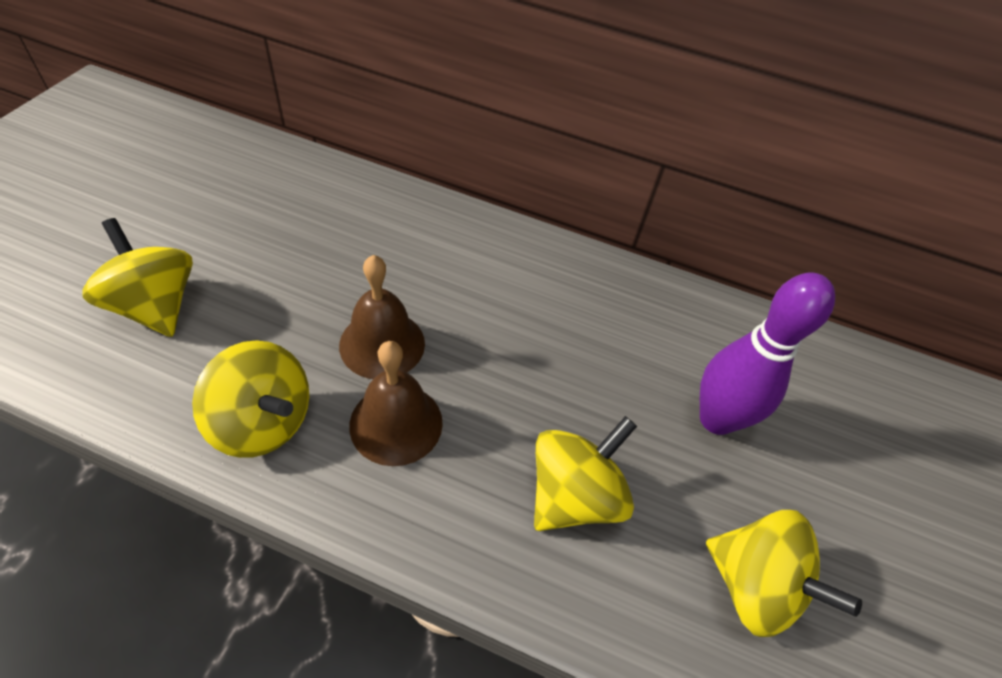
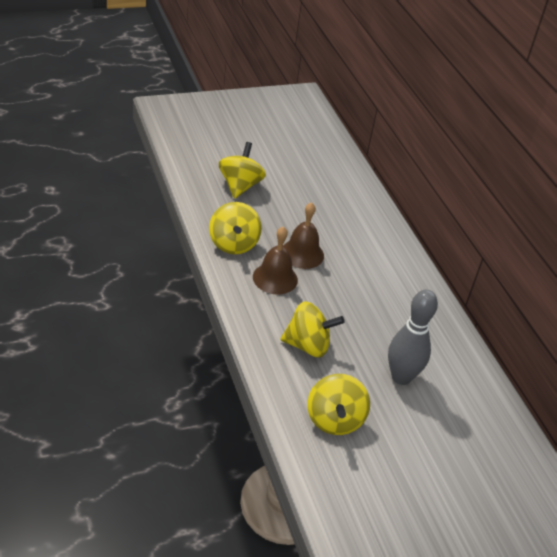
camera: 50 degrees right, 10 degrees down
purple bowling pin [700,272,835,435] -> grey bowling pin [388,290,438,385]

